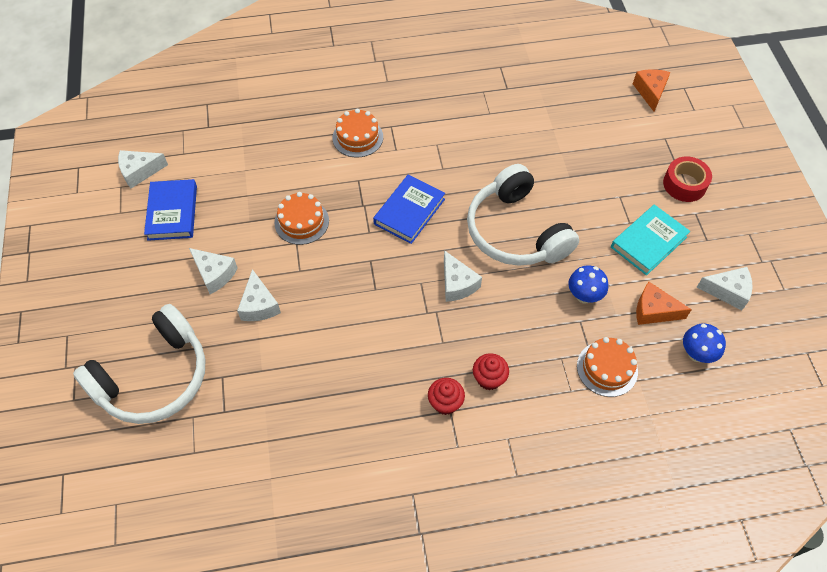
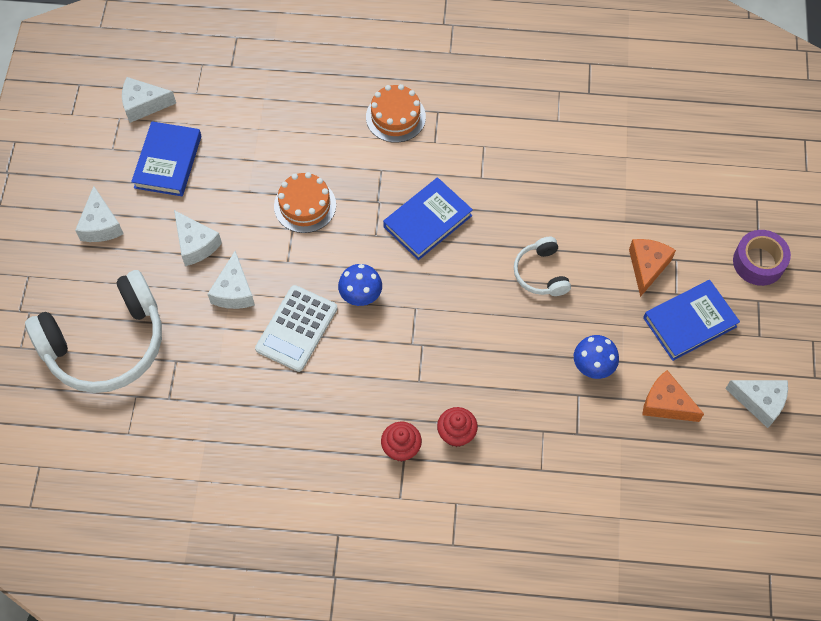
camera: 15 degrees right, 5 degrees up
white cheese [444,250,482,302] -> white cheese moved to [75,186,124,242]
white headphones [467,164,579,266] -> white headphones [514,237,571,296], size x0.48
orange cake [577,337,638,397] -> none
turquoise book [611,204,690,275] -> blue book [643,280,740,361]
orange cheese [633,69,671,112] -> orange cheese moved to [629,239,676,297]
red tape [663,156,712,202] -> purple tape [733,230,791,286]
blue mushroom [683,323,726,363] -> blue mushroom moved to [338,264,382,306]
none -> white calculator [255,285,338,372]

